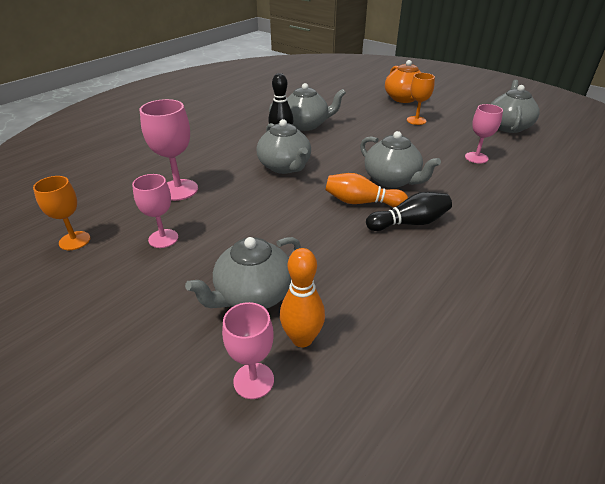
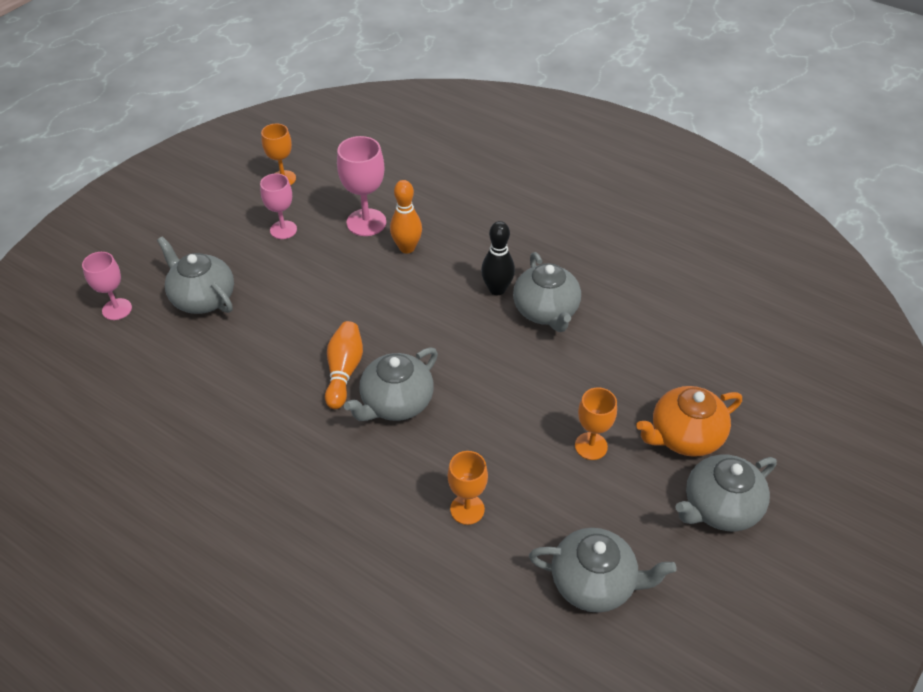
camera: 85 degrees right, 10 degrees up
grey teapot [257,119,311,174] -> grey teapot moved to [675,455,777,531]
orange bowling pin [280,248,325,347] -> orange bowling pin moved to [390,180,422,253]
black bowling pin [366,192,452,231] -> none
pink goblet [465,104,503,164] -> orange goblet [448,451,488,525]

